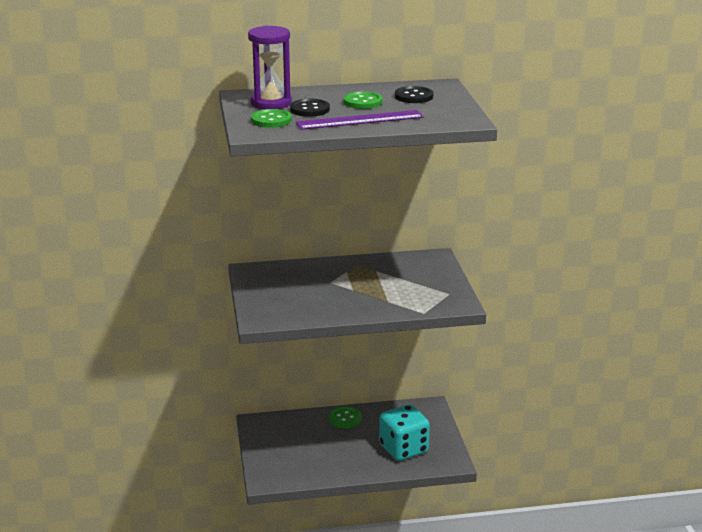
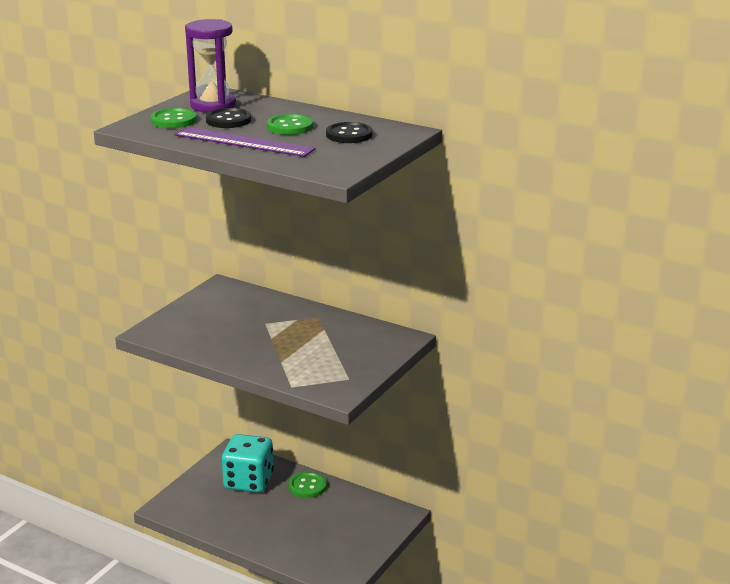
camera: 40 degrees right, 0 degrees up
turquoise dice [379,404,430,461] -> turquoise dice moved to [222,434,274,493]

